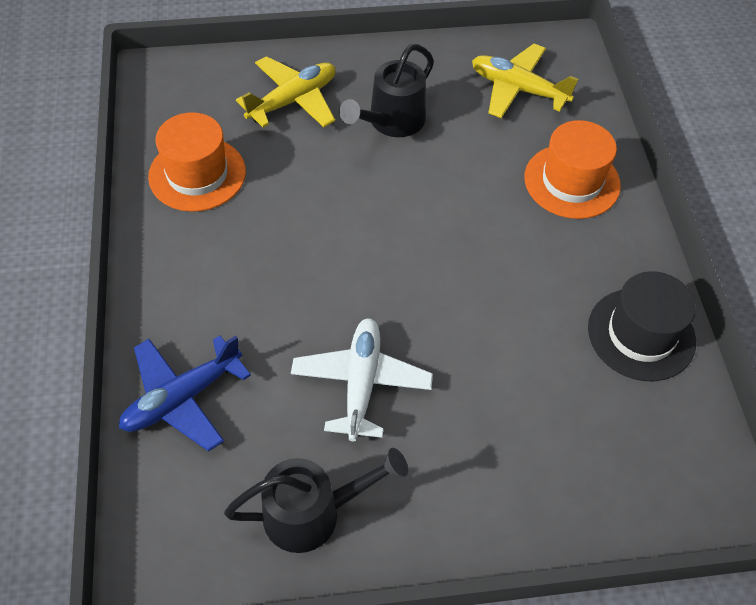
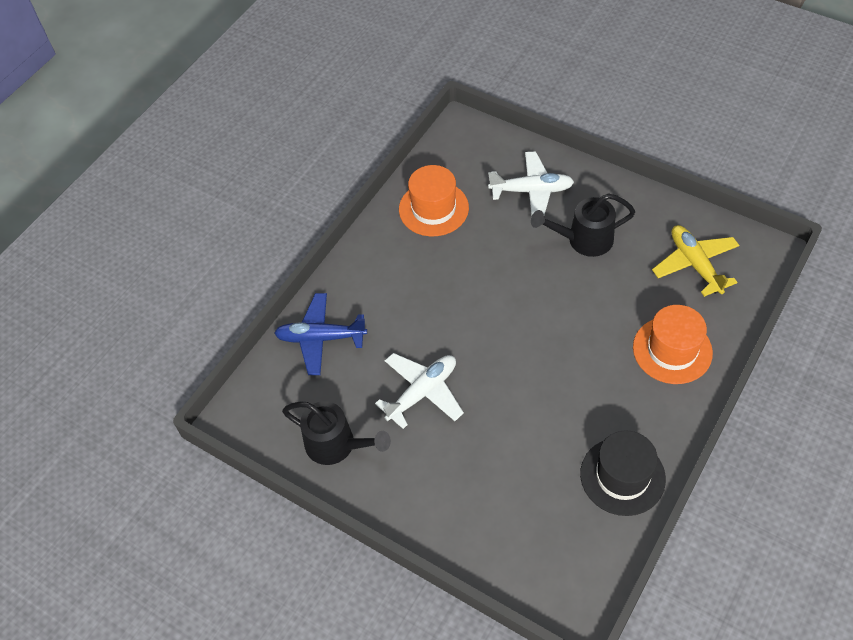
camera: 45 degrees right, 0 degrees up
yellow plane [236,56,336,127] -> white plane [488,151,574,216]

